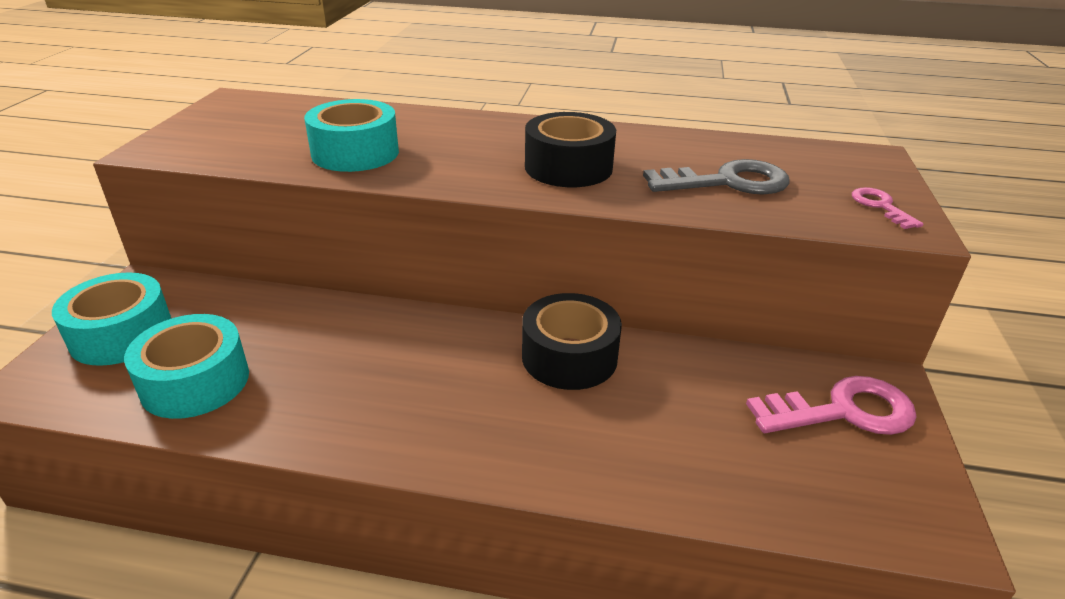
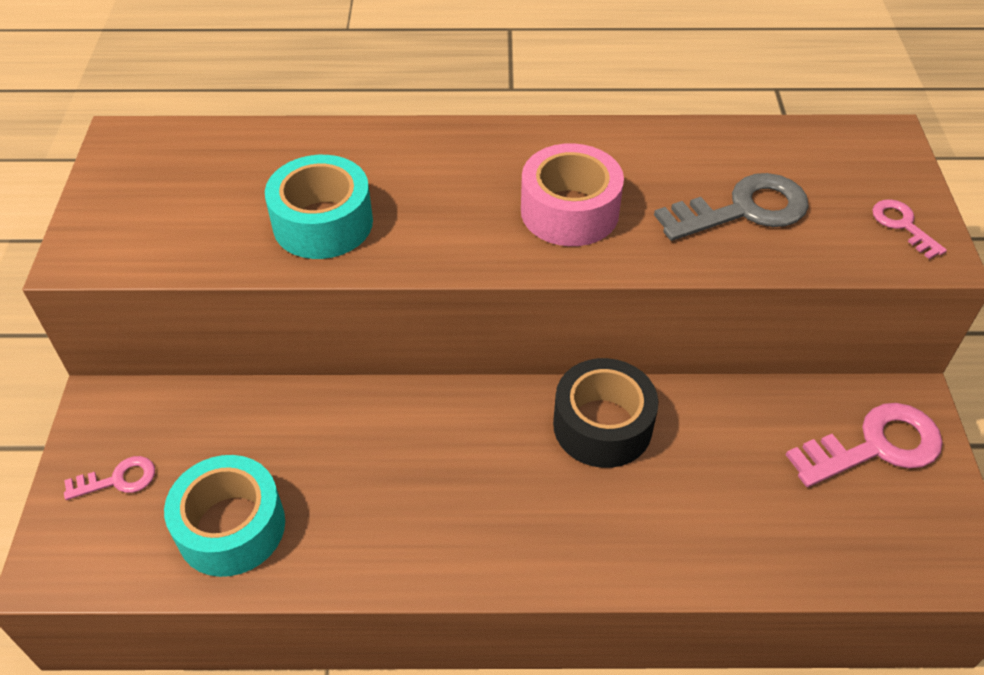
camera: 10 degrees left, 15 degrees up
turquoise tape [52,272,172,366] -> pink key [64,456,155,500]
black tape [525,112,616,187] -> pink tape [521,143,624,246]

